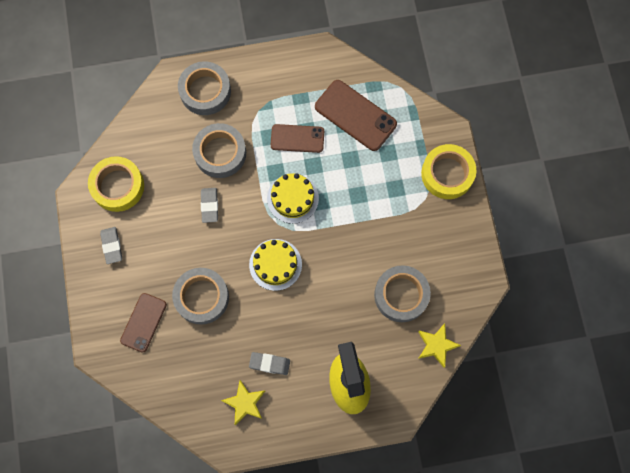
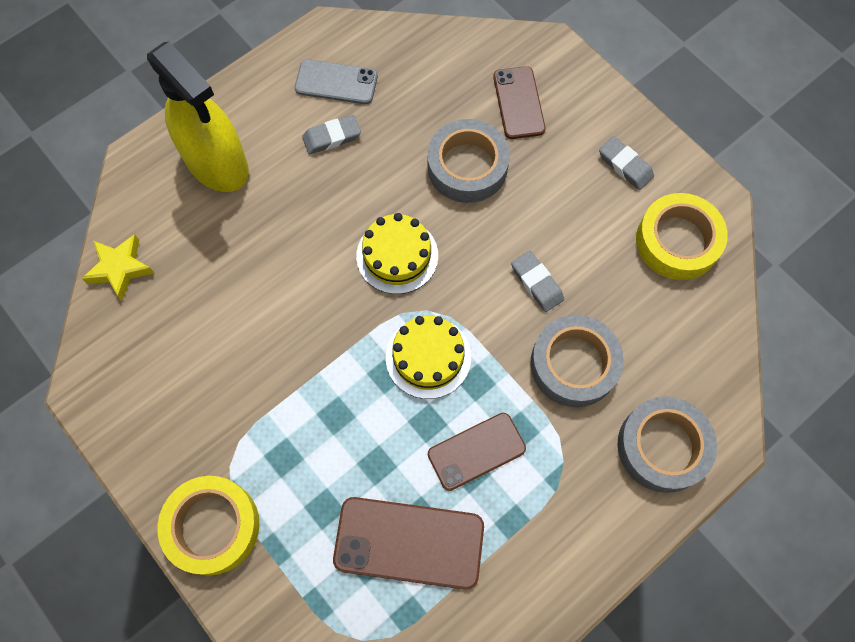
camera: 150 degrees right, 5 degrees down
yellow star [221,380,265,425] -> grey phone [295,59,378,104]
grey tape [374,265,431,322] -> none

